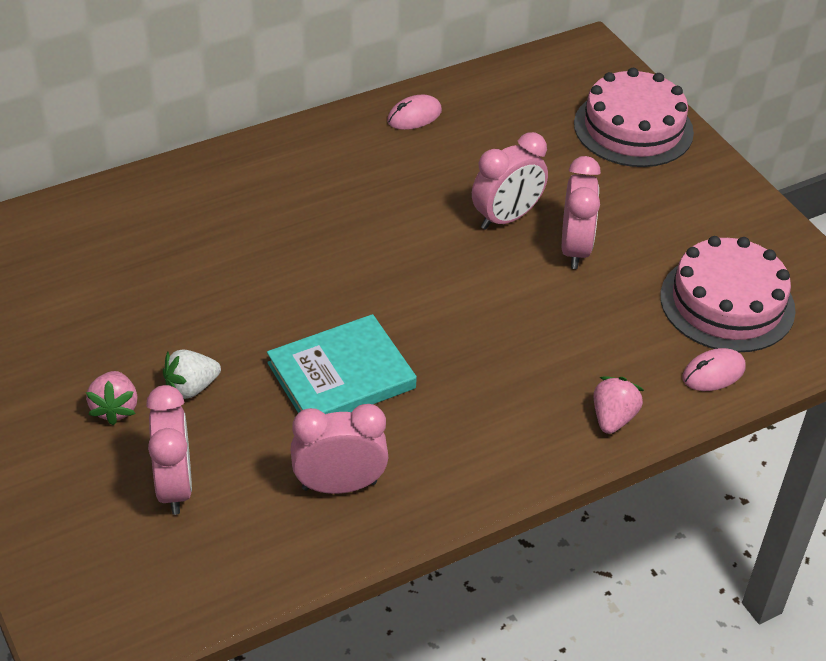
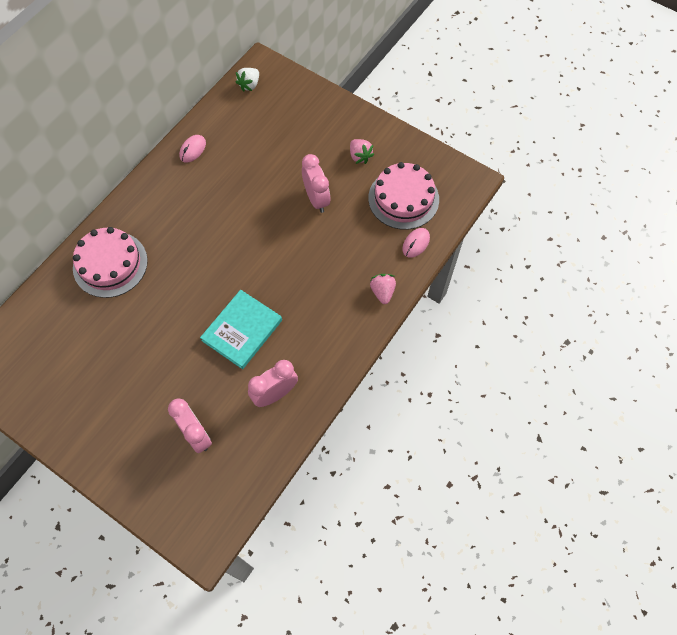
camera: 25 degrees left, 20 degrees up
pink strawberry [86,371,138,425] -> pink strawberry moved to [350,139,374,164]
white strawberry [163,349,221,399] -> white strawberry moved to [235,68,259,92]
pink clock [472,132,548,230] -> none
pink cake [574,68,694,167] -> pink cake moved to [73,227,148,298]

